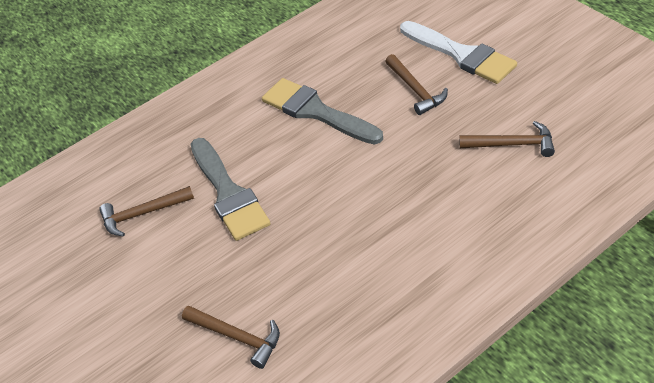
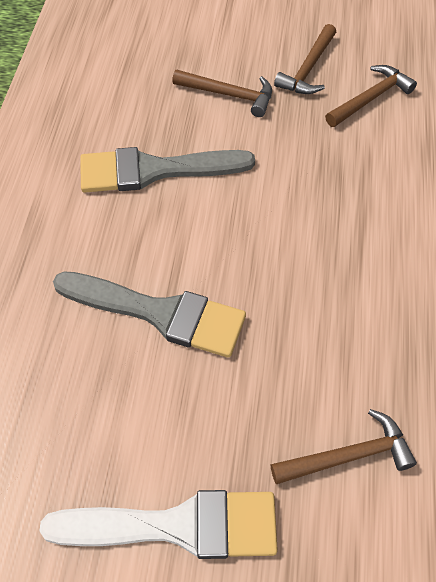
camera: 50 degrees left, 10 degrees up
brown hammer [99,186,194,236] -> brown hammer moved to [274,24,336,94]
white brush [400,21,517,84] -> white brush moved to [39,490,278,559]

